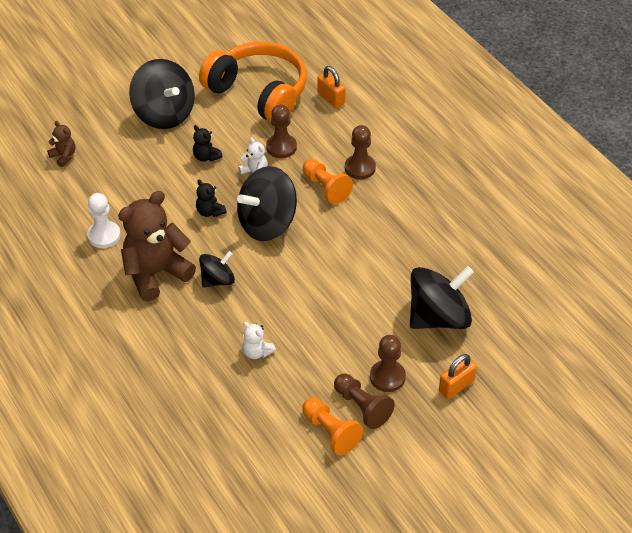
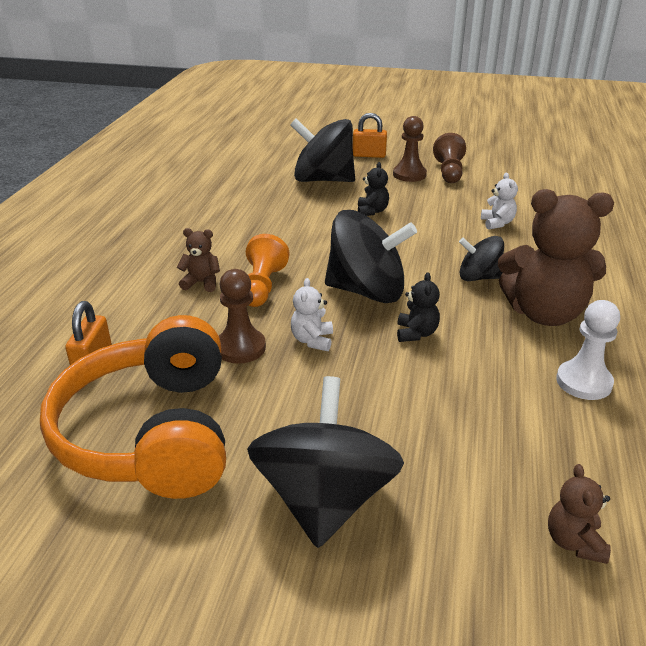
camera: 135 degrees left, 15 degrees down
black teddy bear [193,125,223,162] -> black teddy bear moved to [358,162,389,216]
orange pawn [302,398,363,455] -> none
brown pawn [345,125,376,179] -> brown teddy bear [177,228,220,292]

